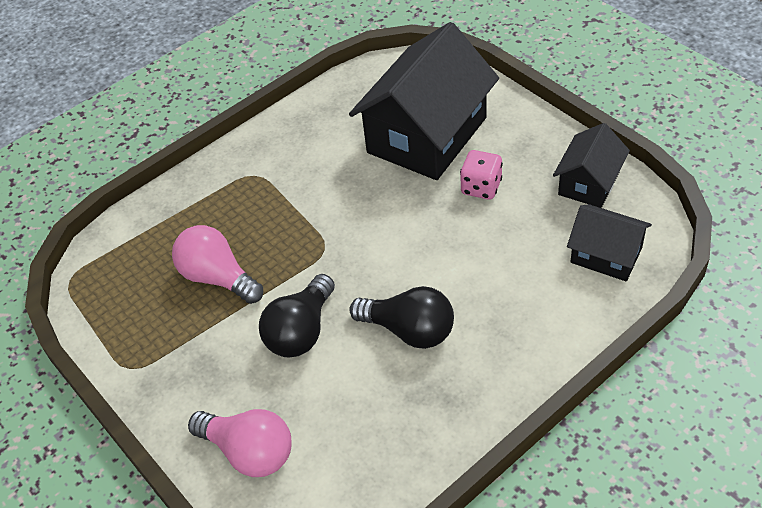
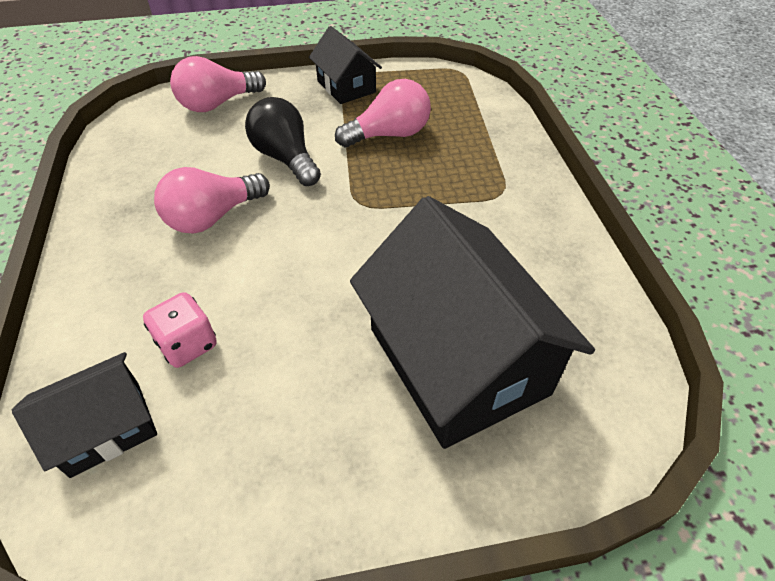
camera: 115 degrees right, 0 degrees up
black light bulb [349,286,454,349] -> pink light bulb [154,167,270,234]
pink dice [460,150,503,199] -> pink dice moved to [143,292,217,368]
black house [553,123,630,208] -> black house moved to [309,26,382,104]

